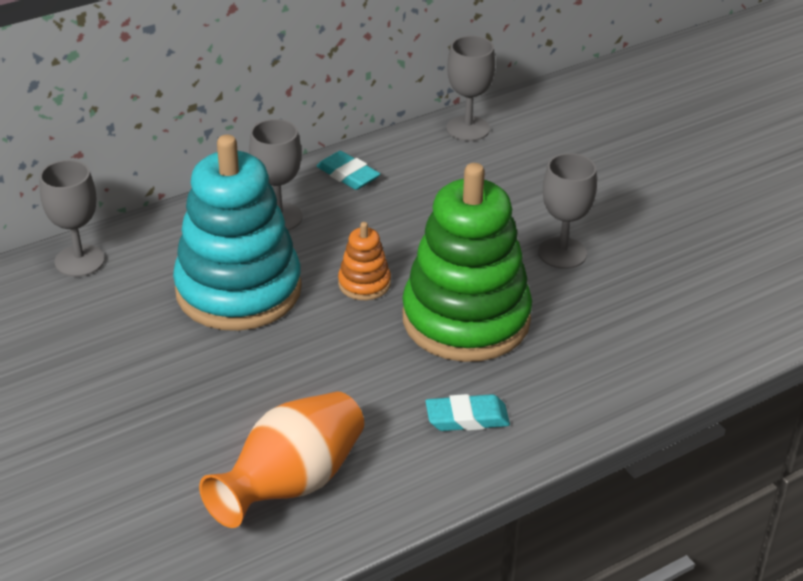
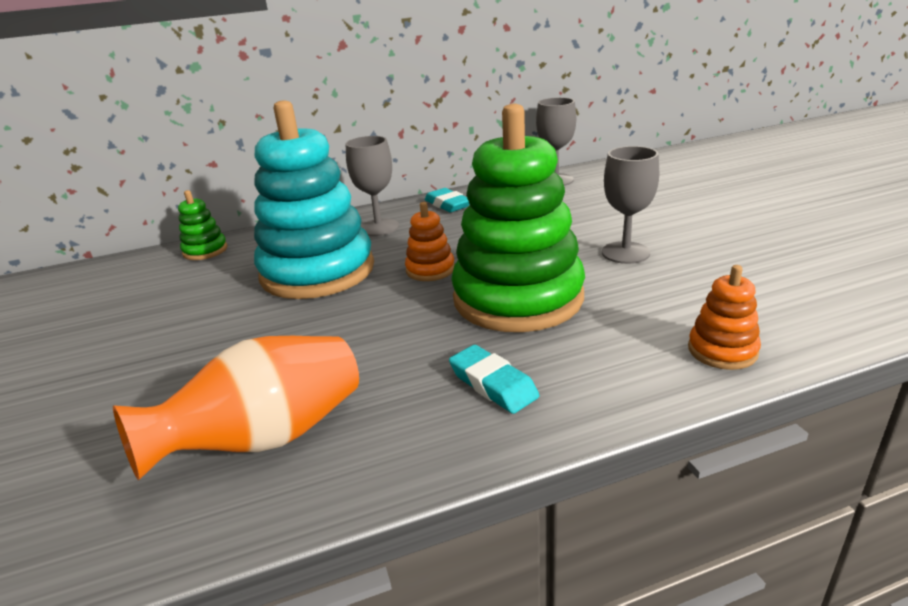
camera: 15 degrees right, 10 degrees down
grey goblet [39,160,105,277] -> green stacking toy [178,190,227,260]
turquoise eraser [425,394,510,431] -> turquoise eraser turned 45 degrees clockwise [449,345,539,414]
none -> orange stacking toy [688,265,761,370]

